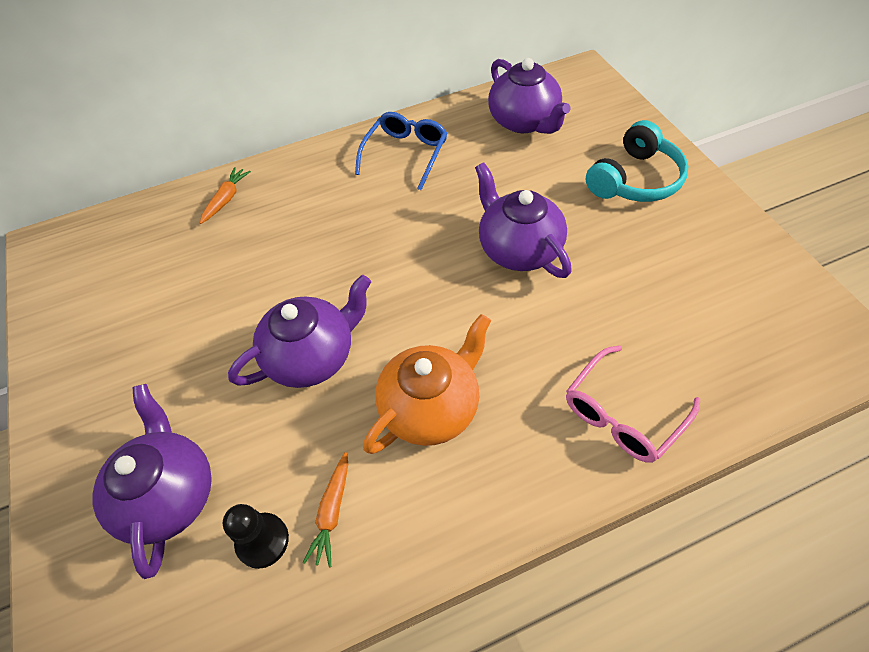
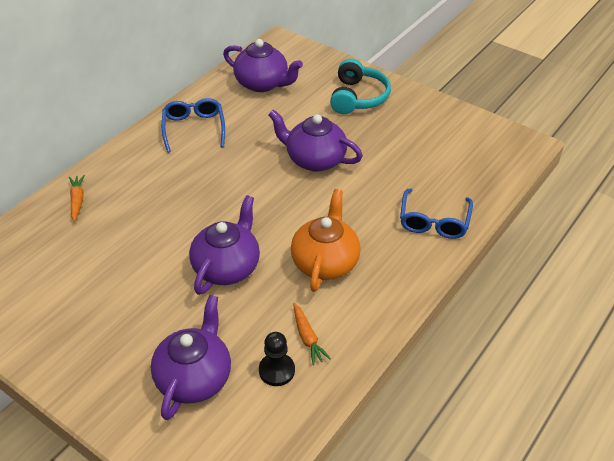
camera: 35 degrees left, 10 degrees down
purple teapot [92,384,212,579] -> purple teapot turned 60 degrees clockwise [151,295,231,420]
pink glasses [566,345,700,463] -> blue glasses [400,188,473,239]

